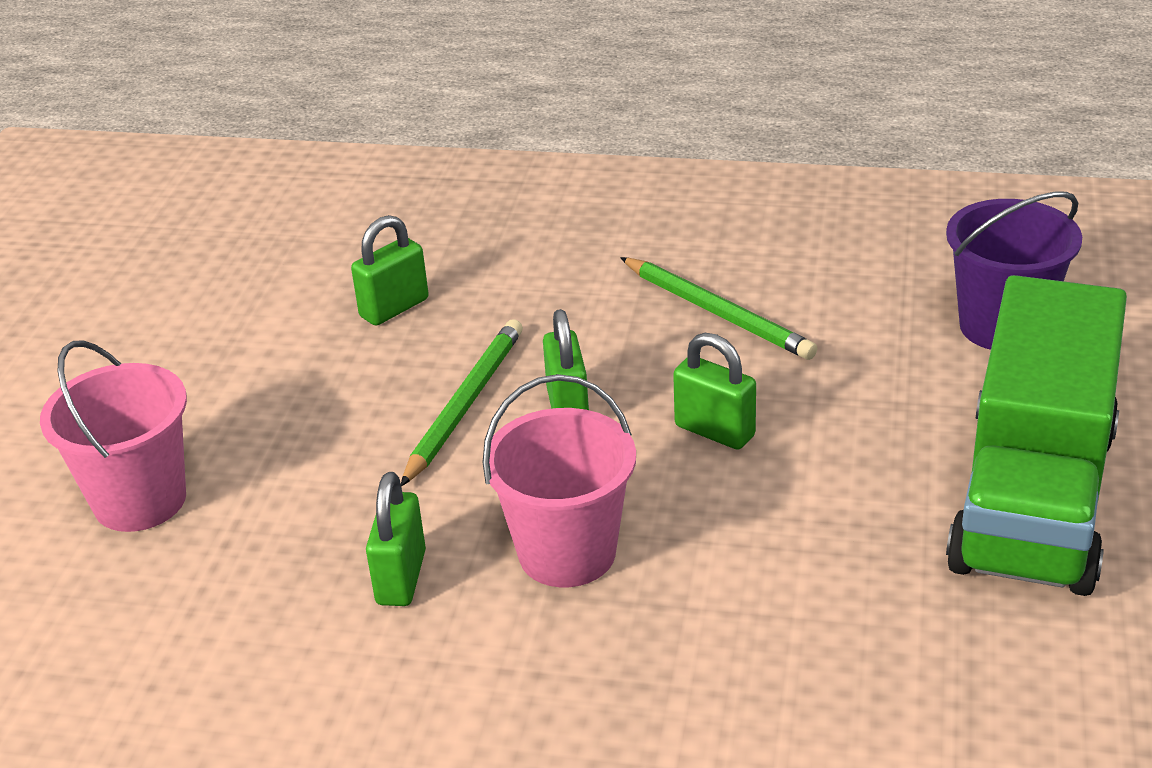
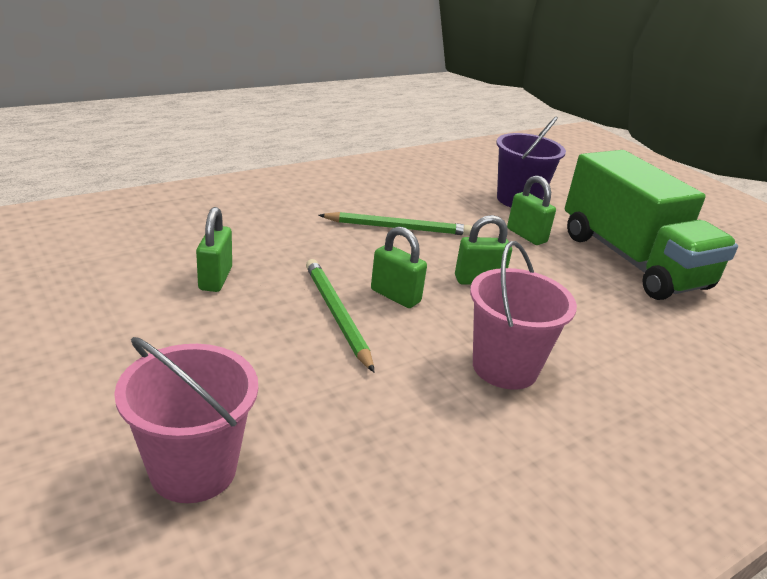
camera: 50 degrees left, 5 degrees down
green padlock [366,472,426,606] -> green padlock moved to [507,175,556,245]

